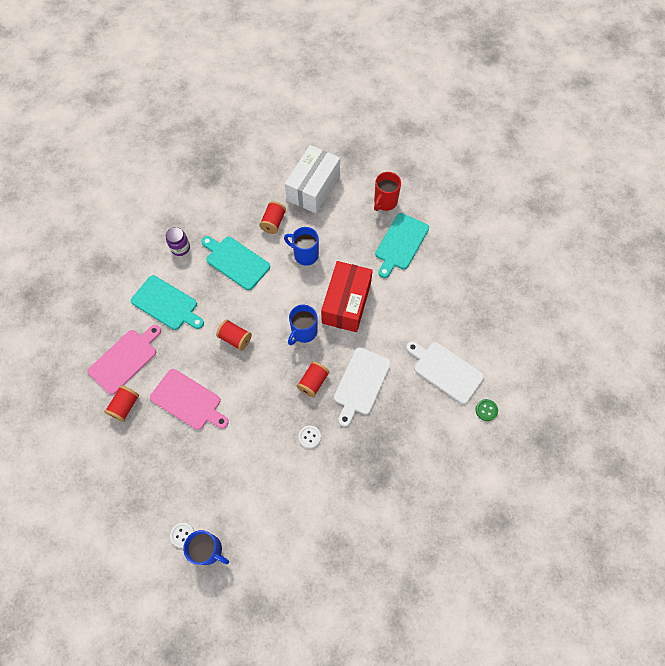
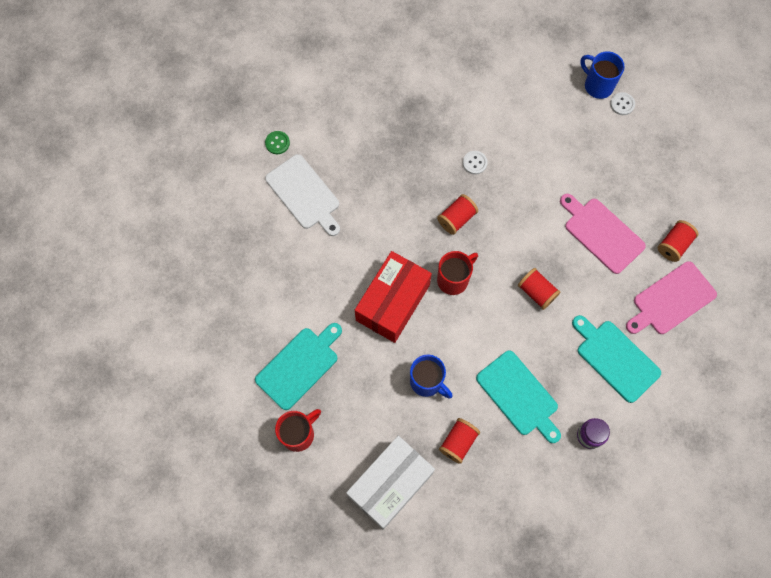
camera: 165 degrees left, 5 degrees up
blue mug [288,305,317,345] -> red mug [437,251,478,295]
white cutting board [334,347,391,427] -> none

